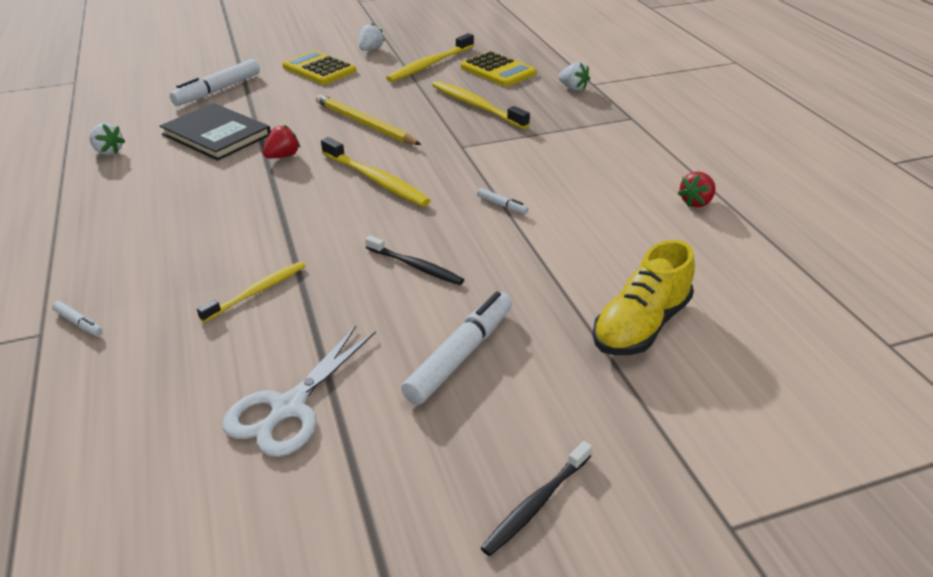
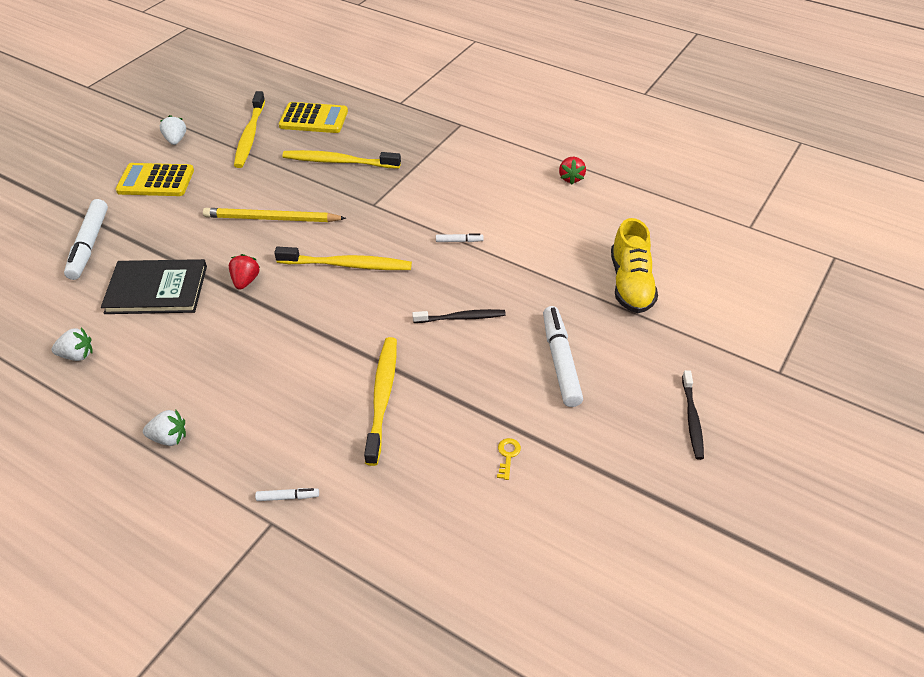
camera: 40 degrees left, 10 degrees up
yellow toothbrush [197,261,305,322] -> yellow toothbrush [364,337,397,466], size x1.55
white scissors [223,326,376,457] -> yellow key [497,438,521,480]
white strawberry [558,62,590,91] -> white strawberry moved to [143,410,186,446]

